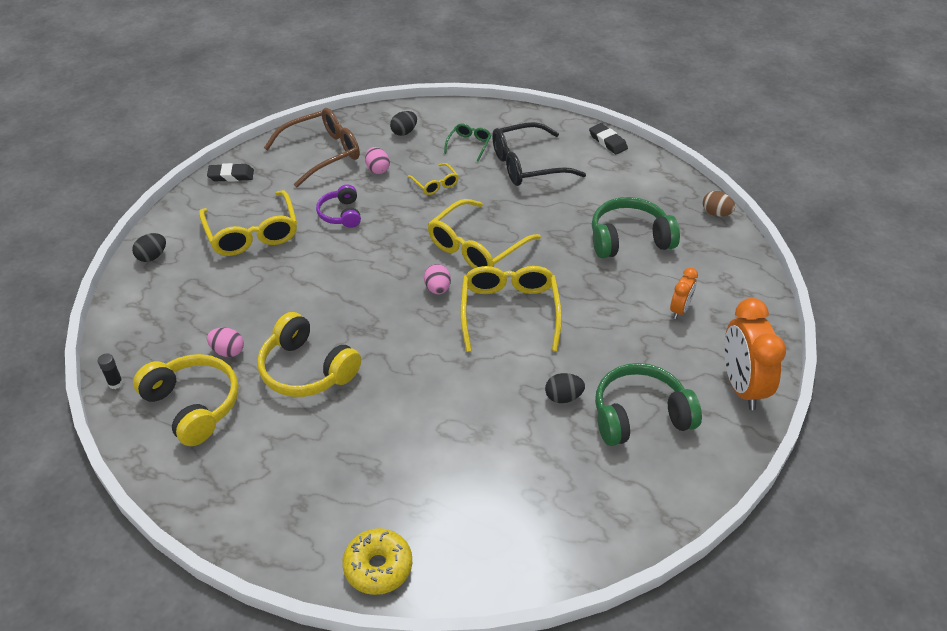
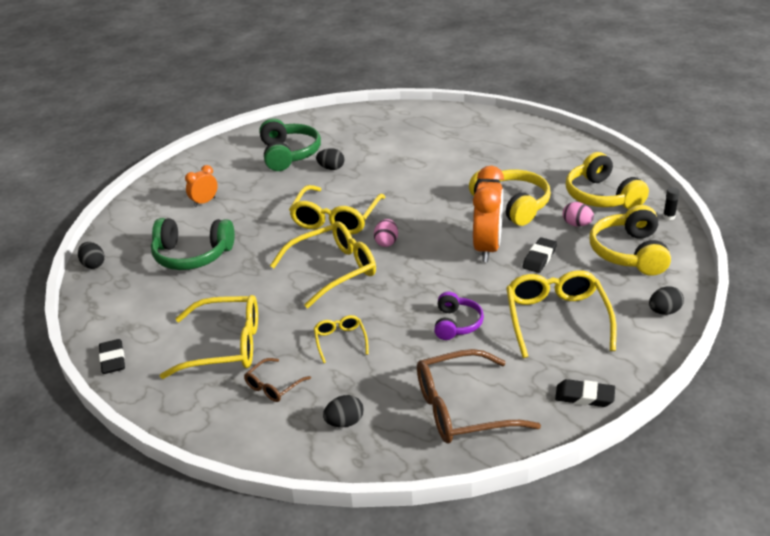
camera: 160 degrees left, 10 degrees down
yellow donut [342,528,412,595] -> none
pink egg [365,147,390,174] -> none
green glasses [444,123,491,162] -> brown glasses [244,358,311,402]
black glasses [492,122,586,186] -> yellow glasses [160,295,258,379]
green headphones [595,363,702,446] -> green headphones turned 105 degrees counterclockwise [259,118,321,171]
brown egg [703,191,735,217] -> black egg [78,242,105,269]
orange clock [724,298,786,410] -> orange clock moved to [473,166,504,262]
none -> black eraser [522,237,557,273]
none -> yellow headphones [590,205,671,276]

